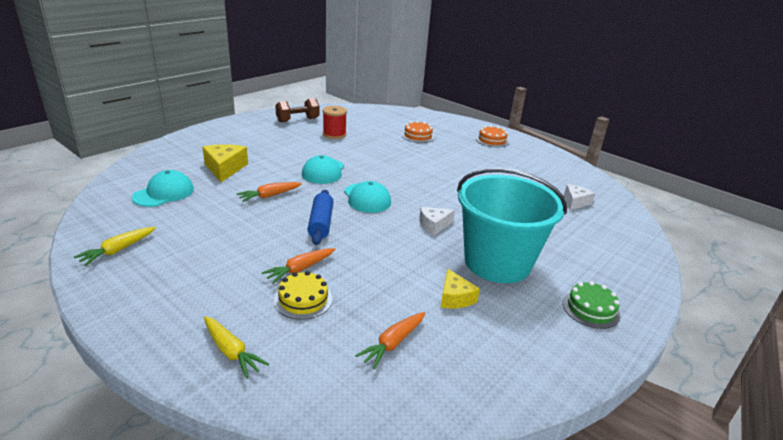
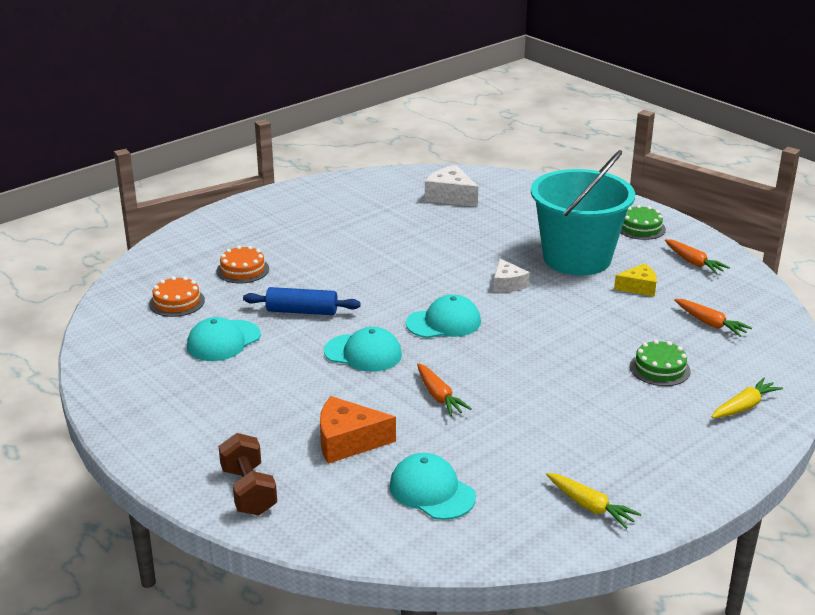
camera: 80 degrees left, 0 degrees up
yellow cheese [202,144,248,182] -> orange cheese [320,396,396,464]
orange carrot [261,248,335,284] -> orange carrot moved to [665,239,730,274]
yellow cake [274,271,332,320] -> green cake [630,340,691,386]
brown dumbbell [275,98,320,122] -> brown dumbbell moved to [218,433,277,516]
blue rolling pin [307,190,333,245] -> blue rolling pin moved to [243,287,361,315]
red spool [323,106,347,139] -> turquoise cap [187,317,261,361]
orange cake [476,125,509,147] -> orange cake moved to [149,276,205,317]
white cheese [564,184,595,210] -> white cheese [425,165,478,207], size x1.53

